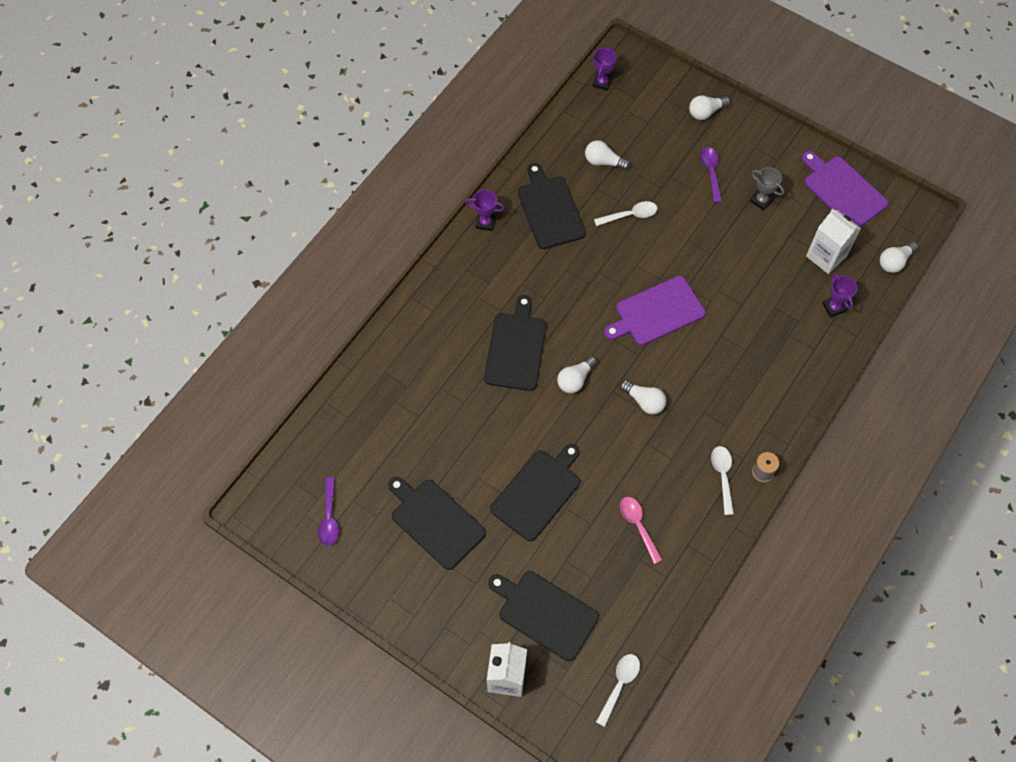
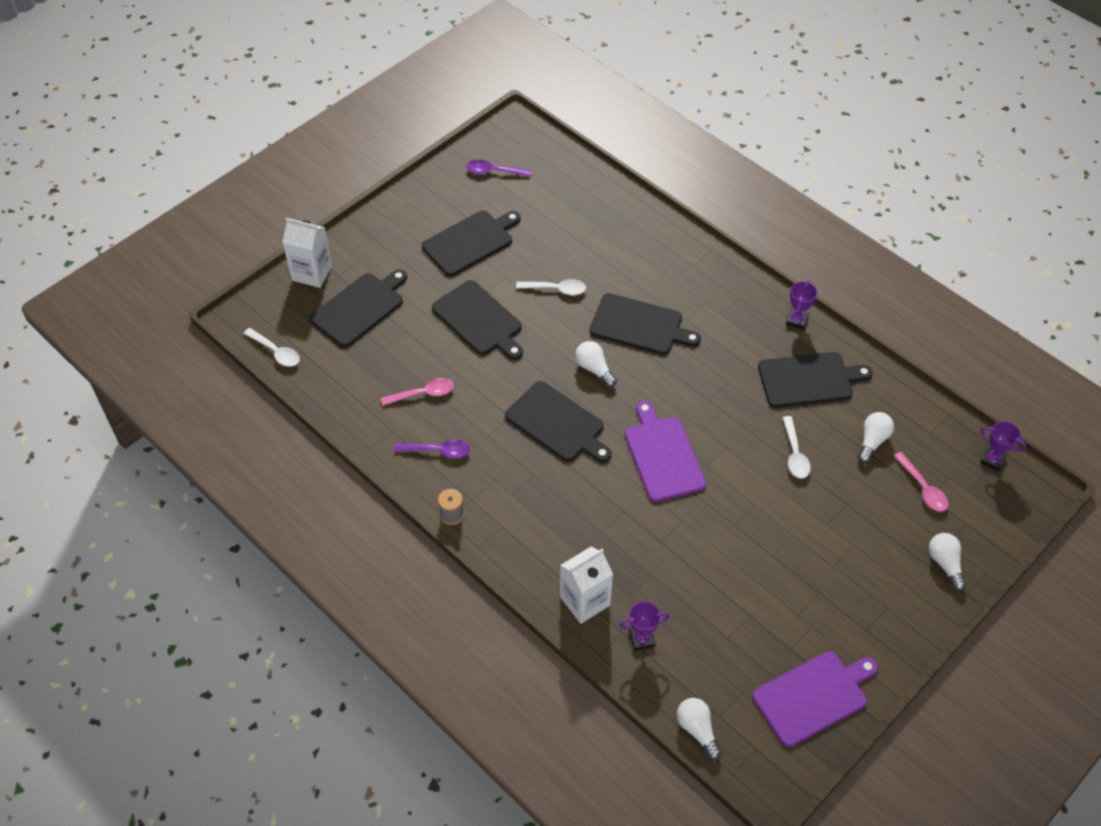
camera: 100 degrees right, 10 degrees down
white light bulb [620,380,666,414] -> black cutting board [505,381,612,463]
purple spoon [700,147,722,203] -> purple spoon moved to [394,439,470,458]
white spoon [711,446,734,515] -> white spoon moved to [516,279,586,295]
grey trophy [750,167,784,211] -> none
white carton [806,208,861,274] -> white carton moved to [560,547,613,624]
none -> pink spoon [894,452,948,512]

